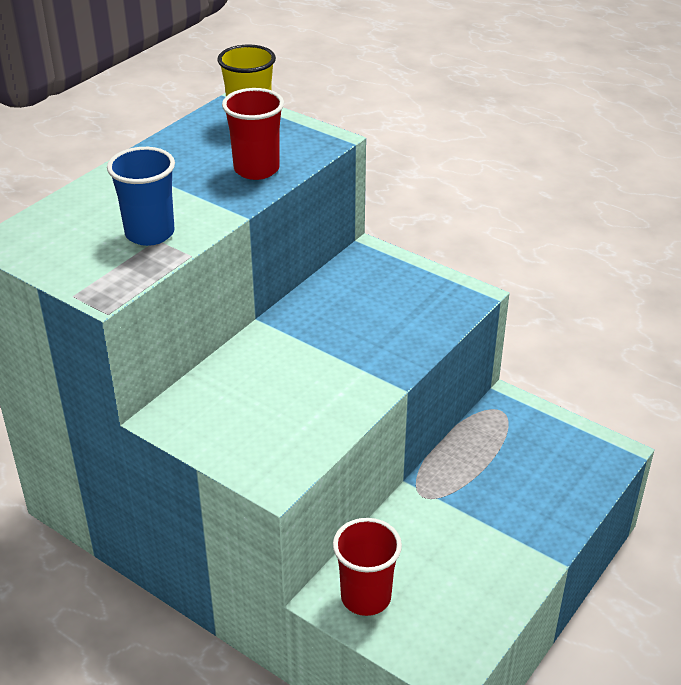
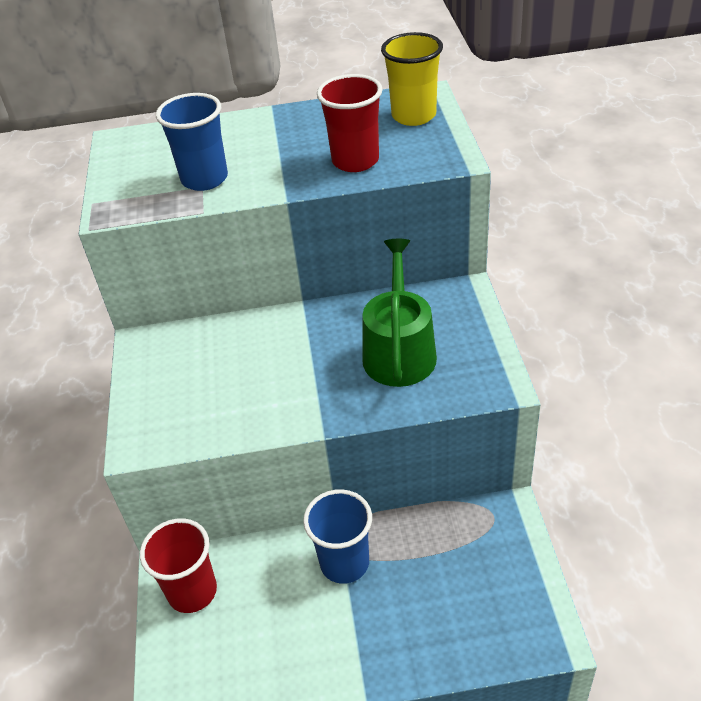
camera: 50 degrees right, 5 degrees up
none -> blue cup [303,489,372,584]
none -> green watering can [362,239,437,387]

